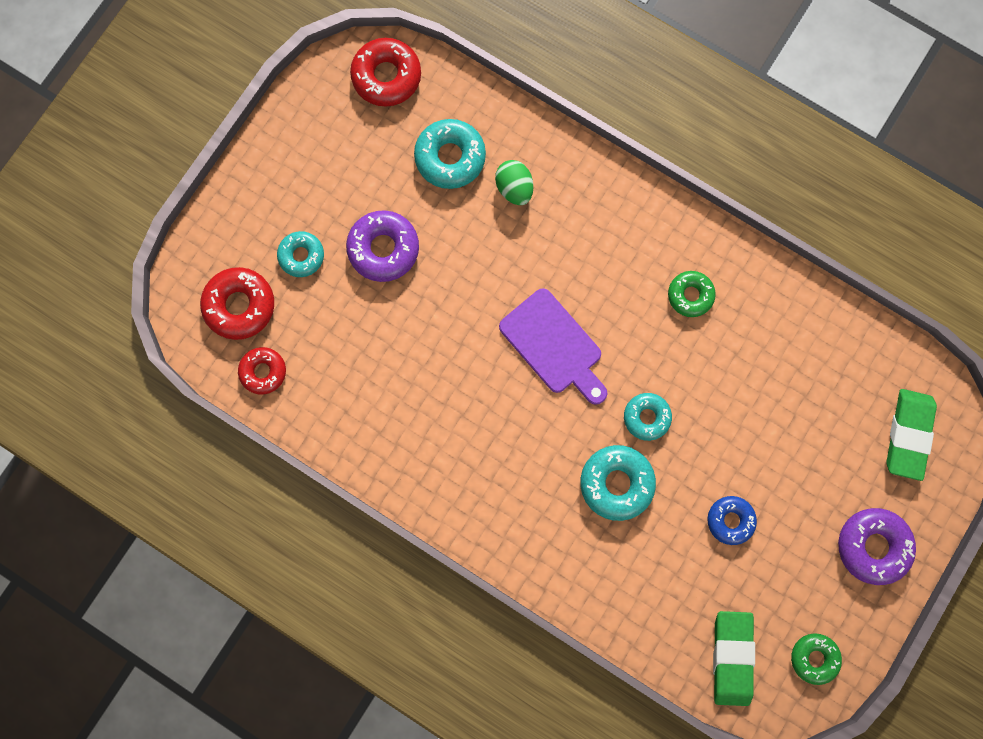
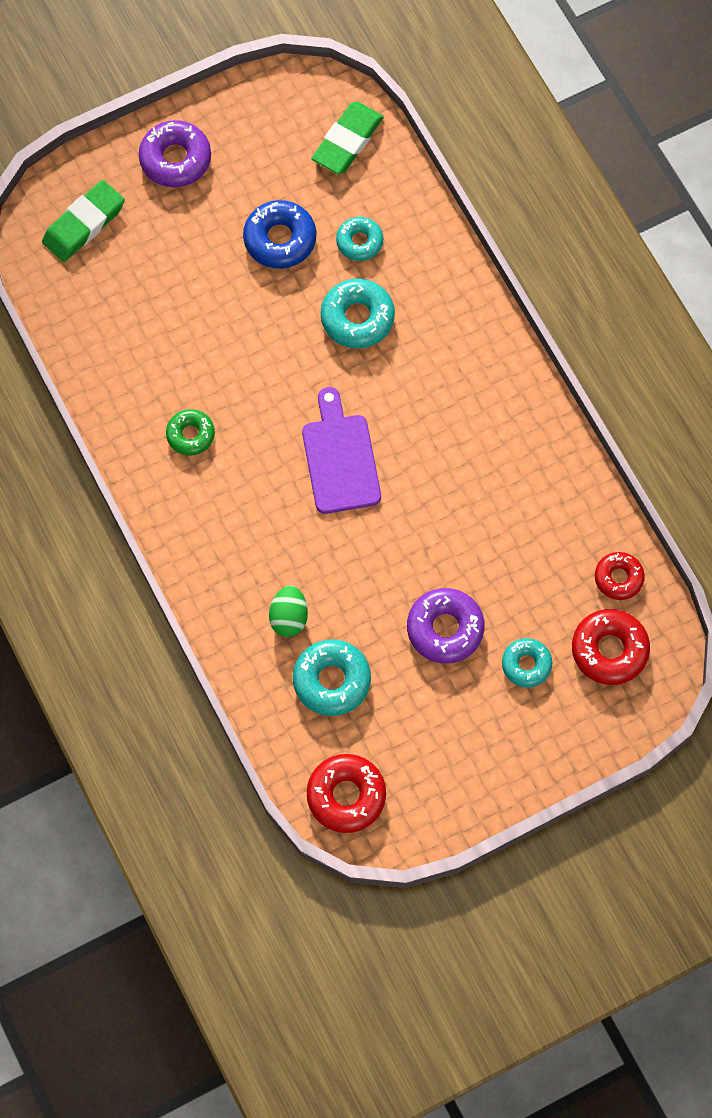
camera: 150 degrees left, 10 degrees down
turquoise donut [624,393,672,441] -> turquoise donut moved to [336,217,383,261]
blue donut [707,496,757,545] -> blue donut [243,200,316,269], size x1.55
green donut [791,633,842,685] -> none

